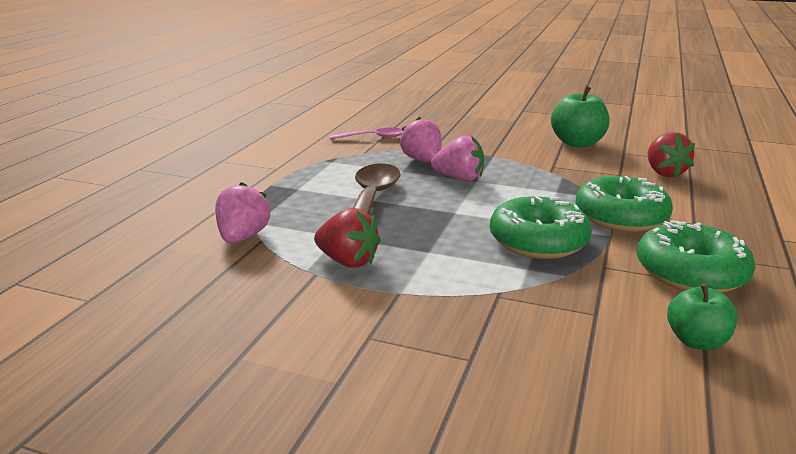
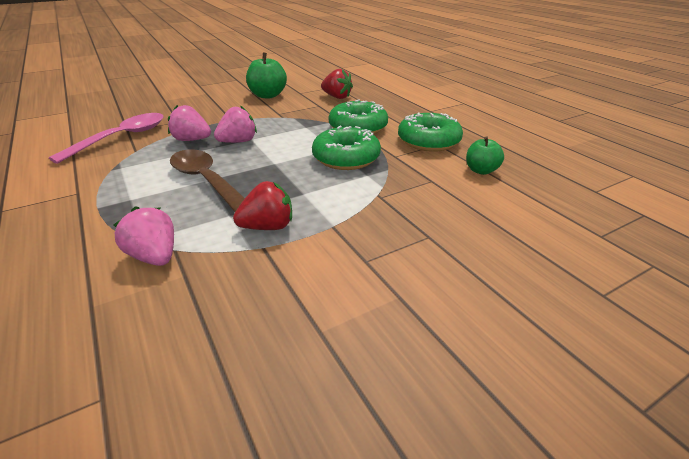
camera: 50 degrees left, 10 degrees up
pink spoon [330,128,403,139] -> pink spoon [49,113,163,164], size x1.73

